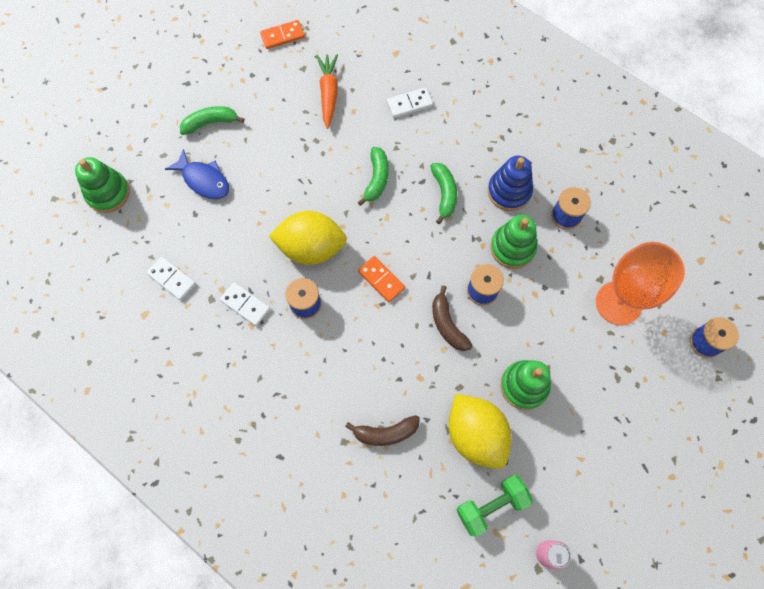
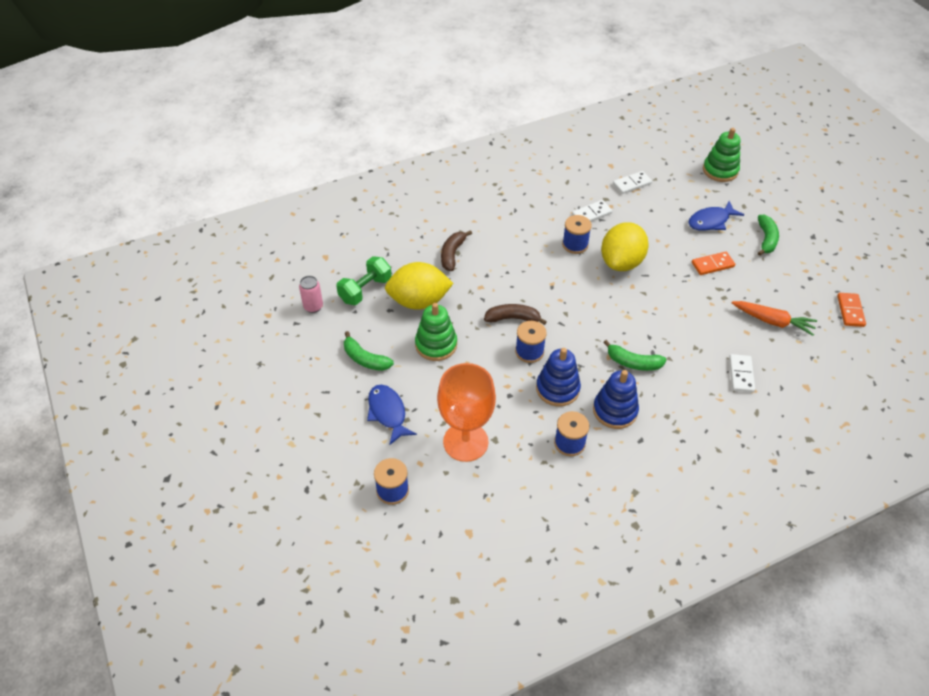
camera: 115 degrees right, 20 degrees down
green banana [358,147,389,206] -> green banana moved to [344,331,394,371]
orange domino [358,256,405,302] -> orange domino moved to [692,252,735,275]
green dumbbell [457,475,533,537] -> green dumbbell turned 45 degrees clockwise [336,256,392,305]
green stacking toy [491,215,537,269] -> blue stacking toy [536,348,581,406]
none -> blue fish [367,385,417,445]

